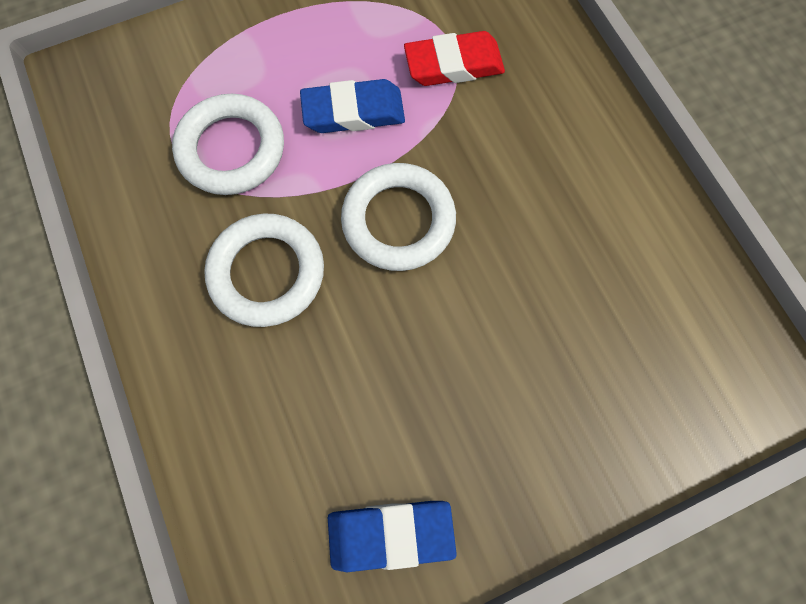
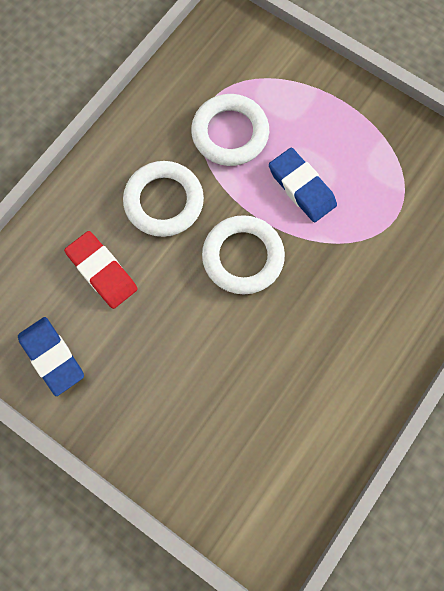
camera: 60 degrees right, 0 degrees up
red eraser [404,31,505,86] -> red eraser moved to [64,231,138,309]

